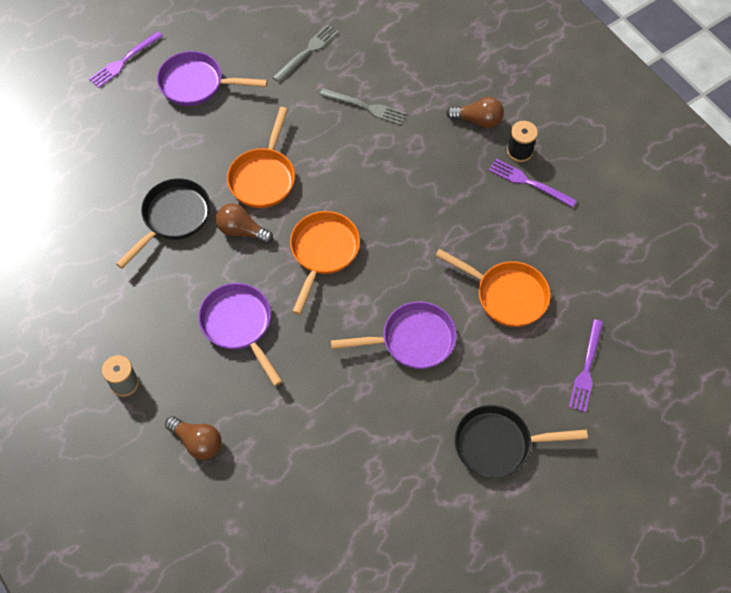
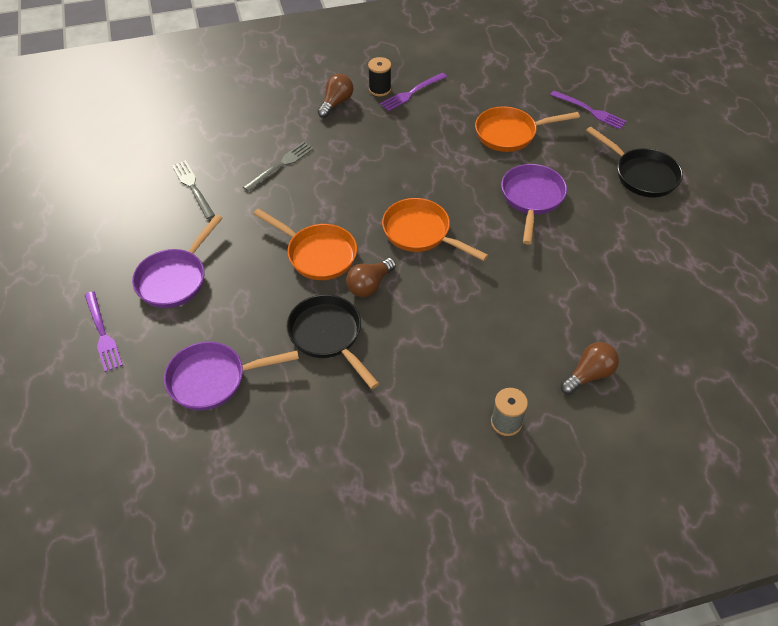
camera: 70 degrees left, 10 degrees down
purple pan [198,283,283,386] -> purple pan moved to [164,341,299,411]
orange pan [435,249,550,327] -> orange pan turned 150 degrees counterclockwise [475,106,580,152]
black pan [455,405,588,478] -> black pan turned 60 degrees counterclockwise [586,127,683,198]

